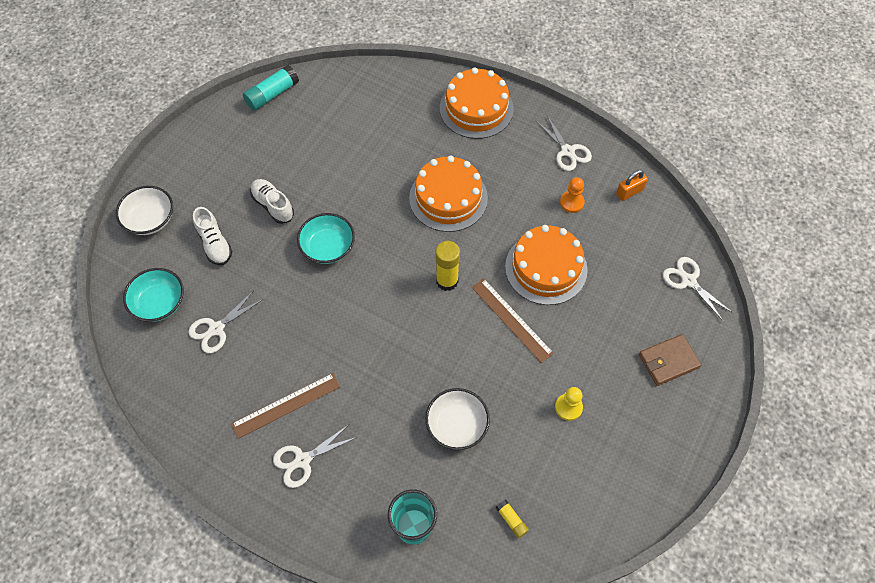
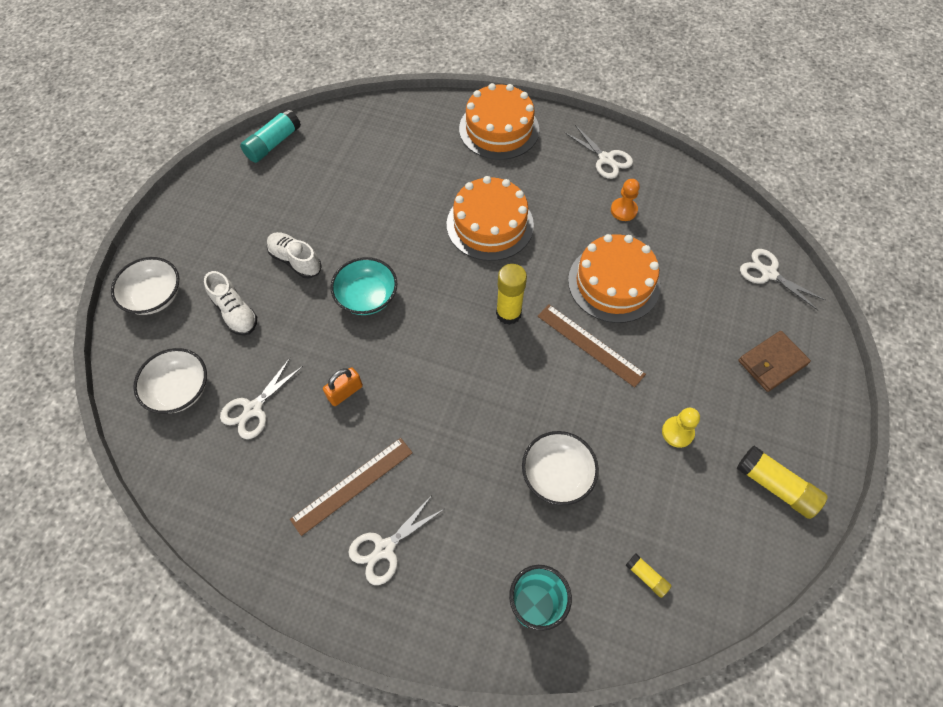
camera: 10 degrees left, 0 degrees up
turquoise bowl [123,268,184,322] -> white bowl [133,348,207,414]
orange padlock [616,170,648,201] -> orange padlock moved to [323,367,363,406]
none -> yellow glue stick [737,446,828,519]

